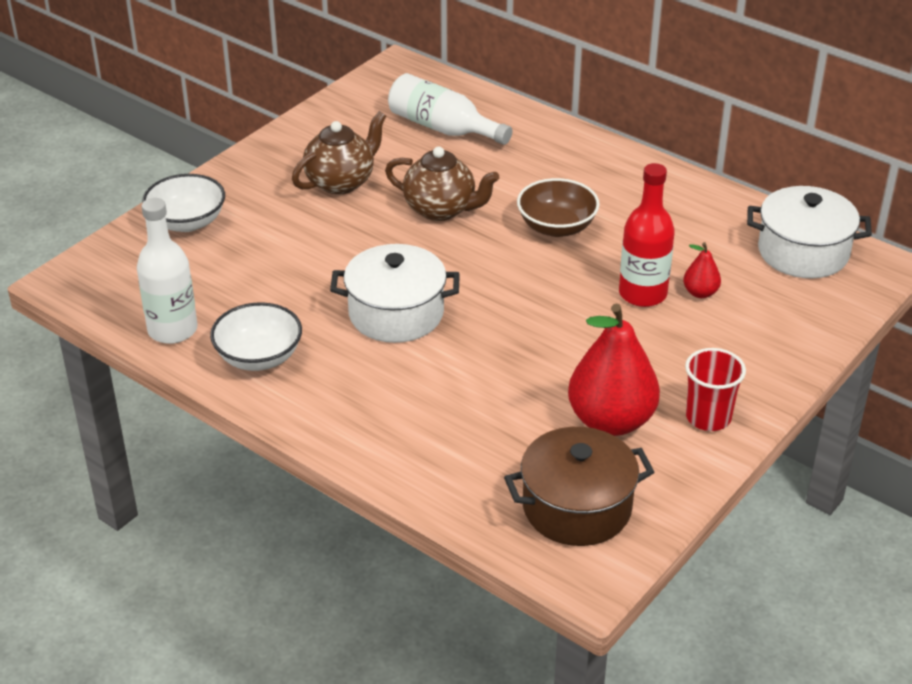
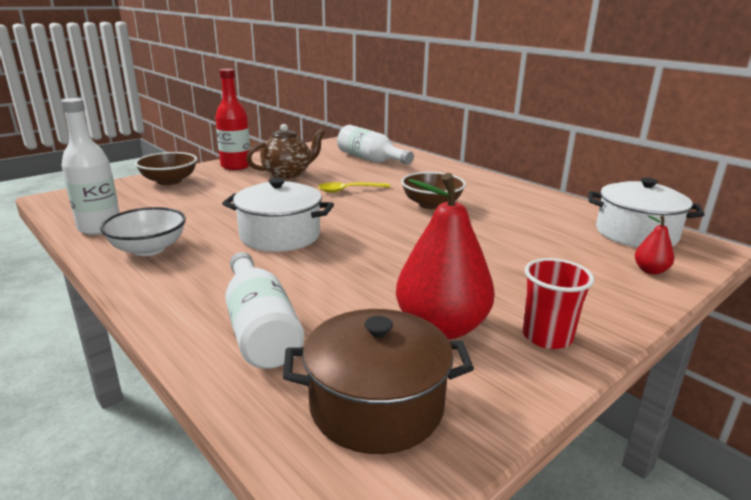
camera: 10 degrees right, 15 degrees down
white bowl [142,174,225,232] -> brown bowl [135,152,197,185]
brown teapot [385,146,499,221] -> yellow spoon [318,182,390,193]
red bottle [619,163,675,307] -> red bottle moved to [215,69,250,170]
red pear [683,242,721,298] -> red pear moved to [635,215,674,275]
none -> white bottle [225,252,304,369]

